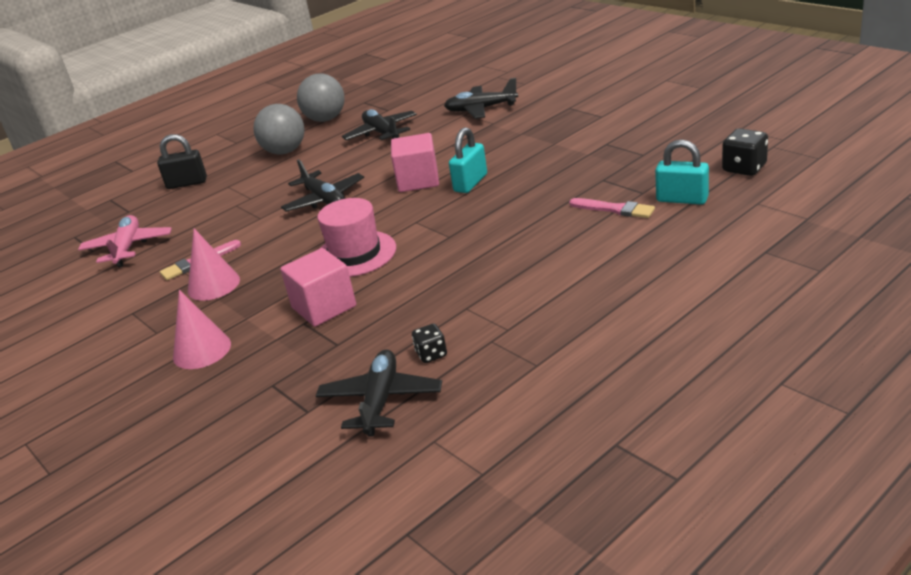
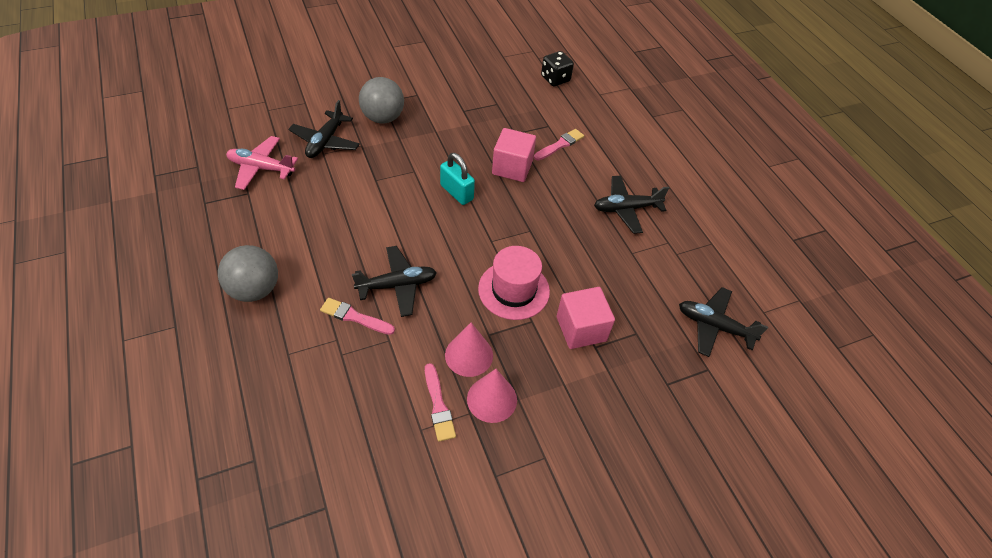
camera: 80 degrees left, 20 degrees up
pink plane [78,215,172,268] -> pink plane moved to [226,136,298,190]
black padlock [157,134,207,189] -> none
pink cone [173,290,231,369] -> pink cone moved to [445,323,493,377]
grey ball [297,73,345,122] -> grey ball moved to [359,77,404,124]
black plane [342,109,417,140] -> black plane moved to [594,175,669,234]
pink cube [391,133,439,192] -> pink cube moved to [492,128,536,182]
black dice [412,324,447,363] -> none
turquoise padlock [655,140,709,205] -> none
none -> pink brush [320,298,395,335]

